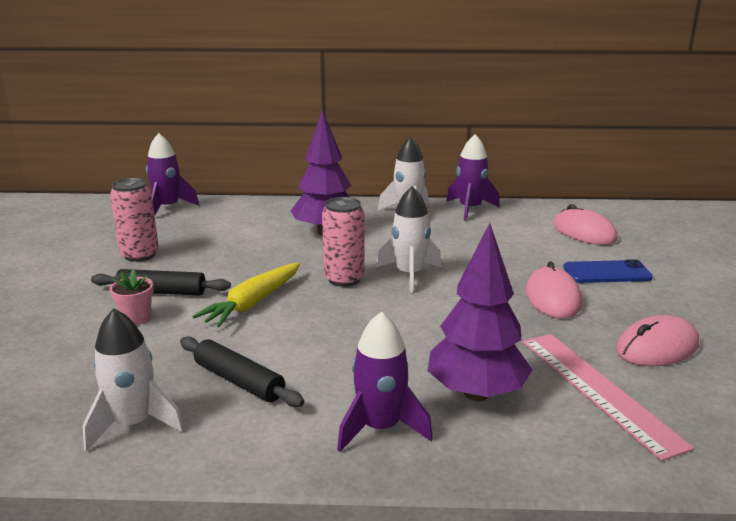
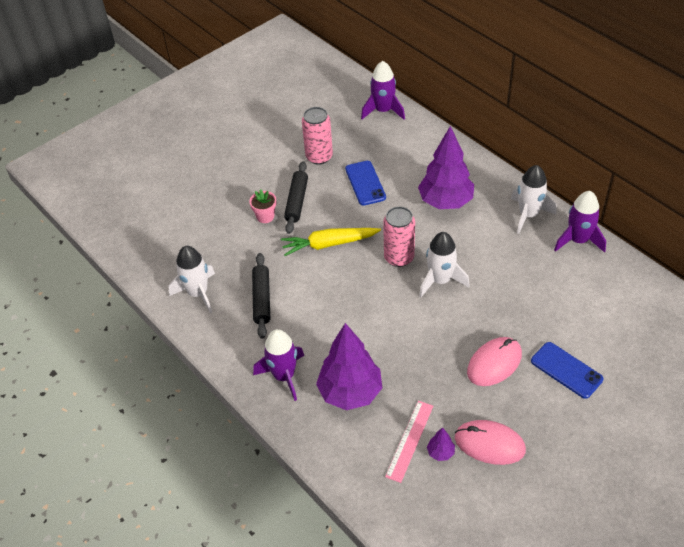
camera: 50 degrees right, 25 degrees up
black rolling pin [91,269,231,295] -> black rolling pin turned 45 degrees clockwise [284,161,308,234]
pink ruler [523,334,694,461] -> pink ruler [385,401,433,483], size x0.66
pink mouse [553,204,617,245] -> none
none -> blue phone [345,161,386,206]
none -> purple tree [427,427,455,461]

